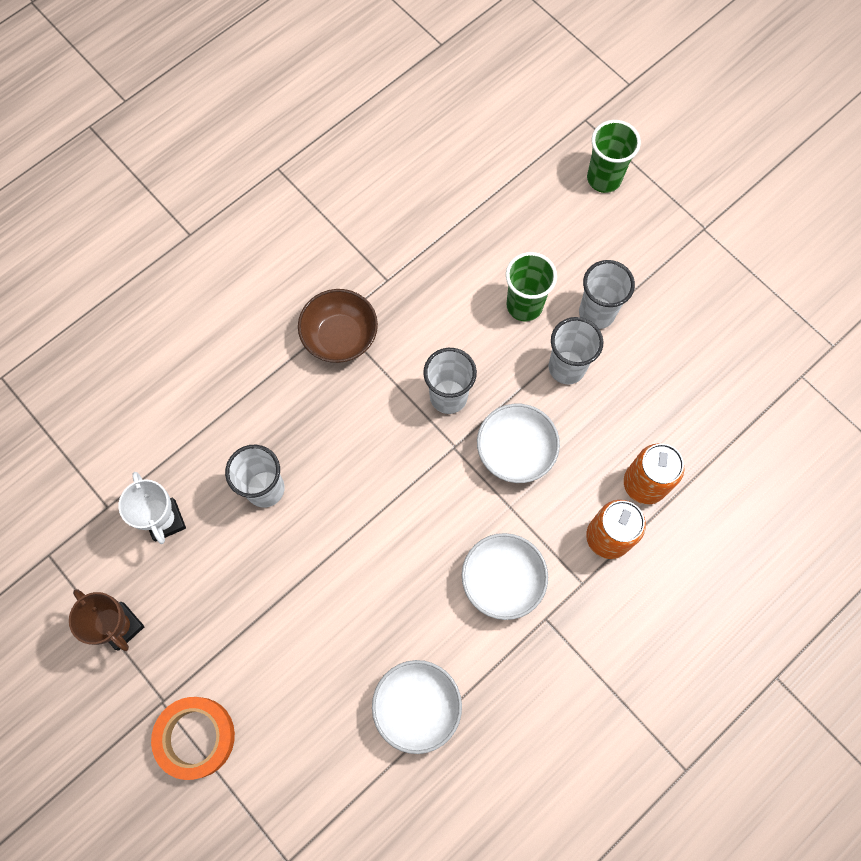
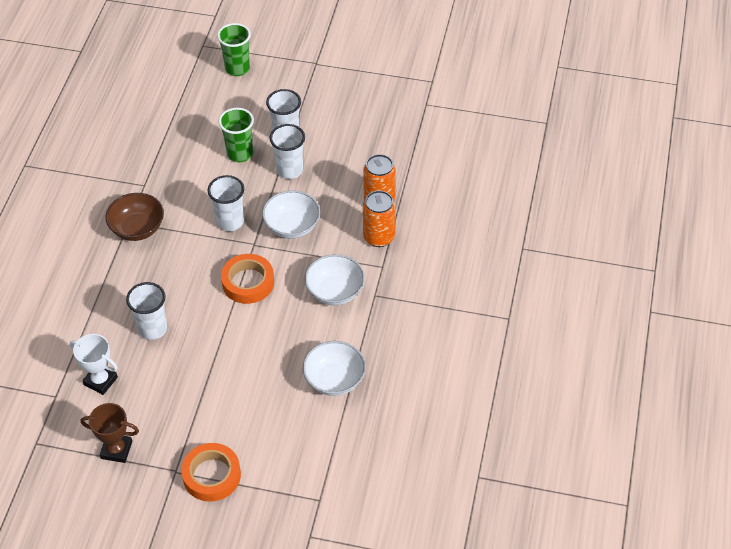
camera: 35 degrees left, 20 degrees down
none -> orange tape [221,254,274,304]

